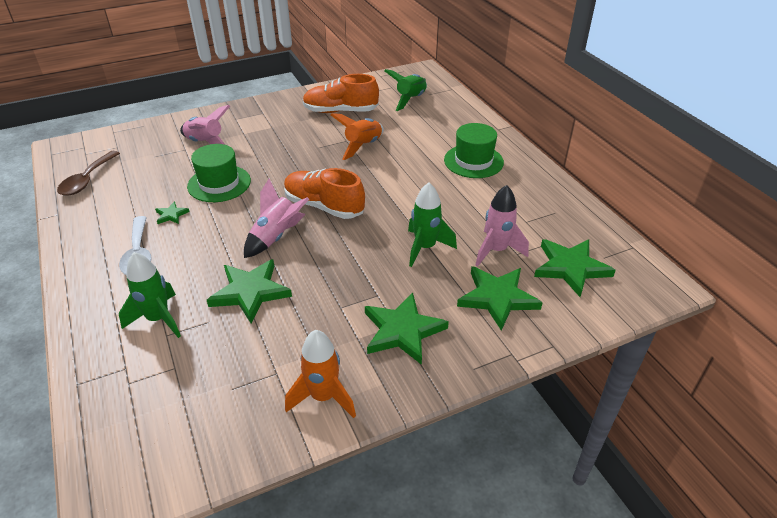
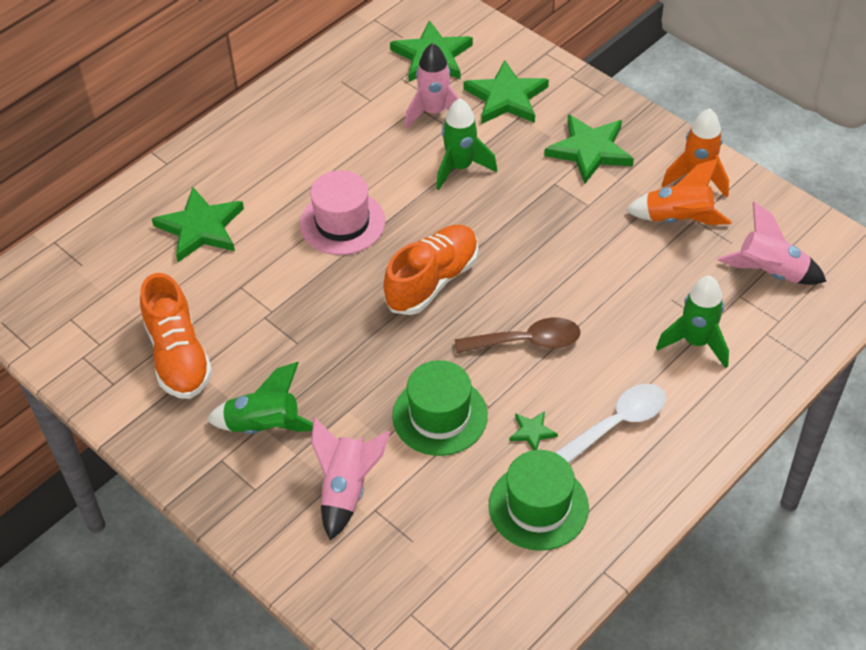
camera: 110 degrees left, 10 degrees up
brown spoon [57,151,120,196] -> brown spoon moved to [455,317,581,353]
green star [207,259,292,323] -> green star moved to [152,187,244,262]
pink rocket [244,179,309,258] -> pink rocket moved to [717,202,827,285]
orange shoe [284,168,365,219] -> orange shoe turned 150 degrees counterclockwise [383,225,478,315]
orange rocket [331,113,384,160] -> orange rocket moved to [625,158,732,225]
green rocket [384,69,427,111] -> green rocket moved to [207,362,313,434]
green hat [444,123,504,178] -> green hat moved to [489,450,589,551]
none -> pink hat [300,170,385,255]

